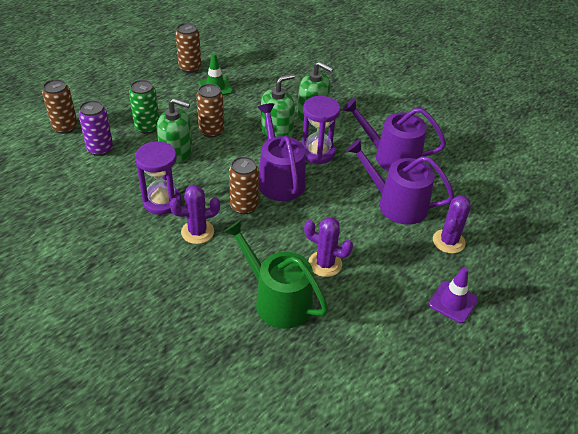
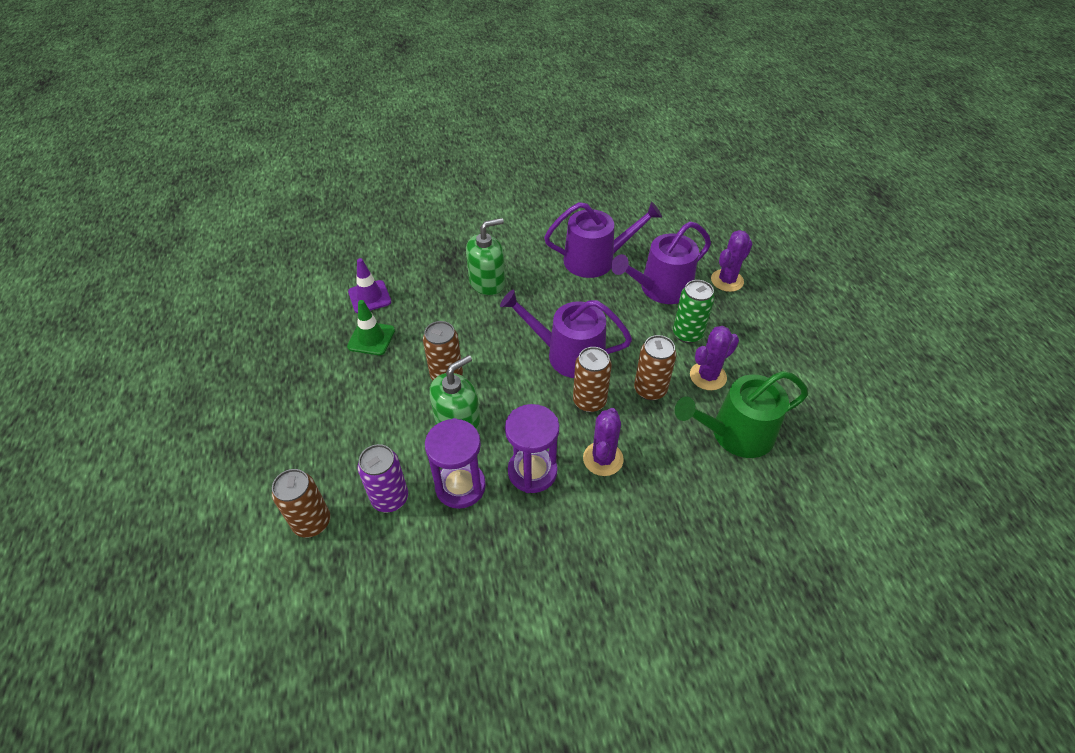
camera: 55 degrees left, 5 degrees up
green can [129,80,159,134] -> green can moved to [673,280,715,343]
brown can [176,23,201,73] -> brown can moved to [634,335,676,401]
green soap dispenser [261,74,295,137] -> none
purple hourglass [302,96,340,164] -> purple hourglass moved to [425,418,486,509]
purple watering can [343,98,446,171] -> purple watering can turned 150 degrees counterclockwise [544,202,662,278]
purple traffic cone [428,267,478,323] -> purple traffic cone moved to [348,258,391,313]
purple cactus [433,195,471,254] -> purple cactus turned 75 degrees clockwise [711,230,753,292]

